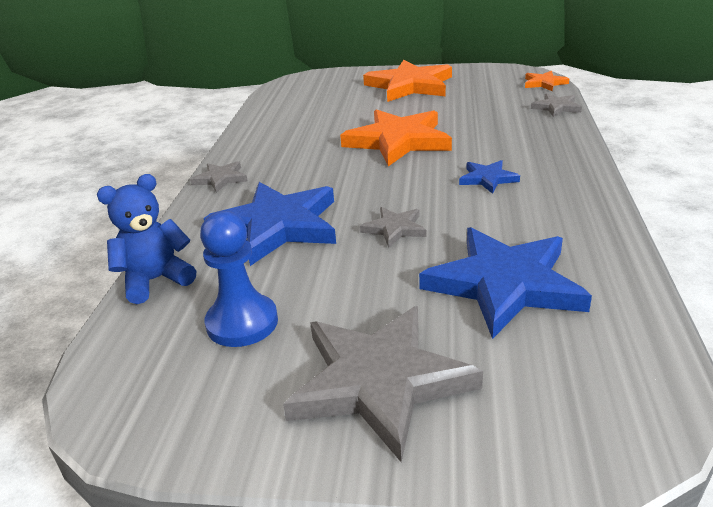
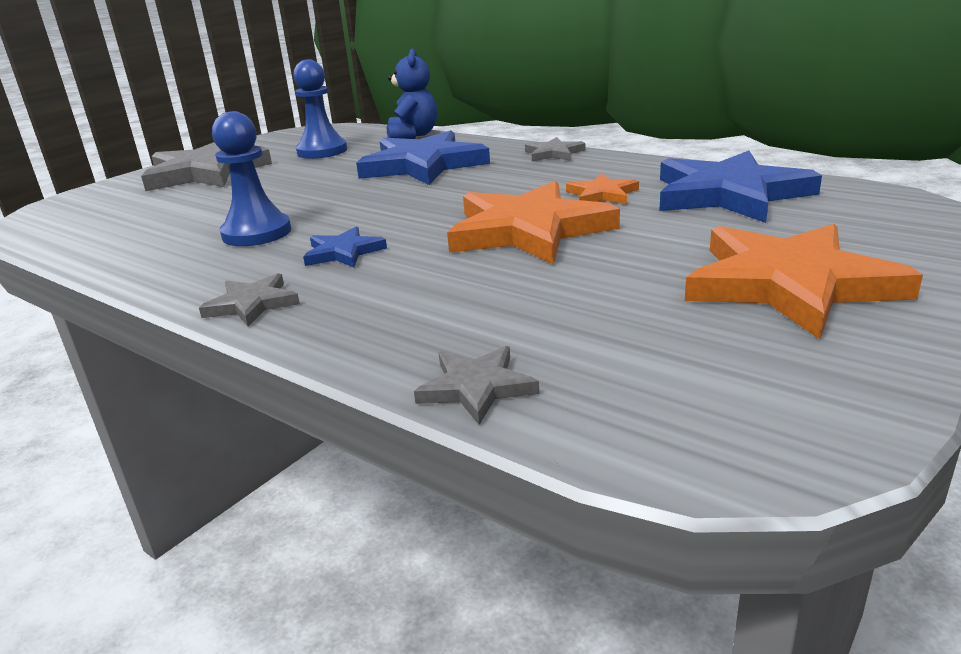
camera: 120 degrees right, 5 degrees down
grey star [360,207,427,248] -> grey star moved to [199,273,300,327]
blue star [419,227,592,339] -> blue star moved to [660,151,822,223]
orange star [525,71,569,91] -> orange star moved to [566,174,639,204]
none -> blue pawn [212,111,291,246]

